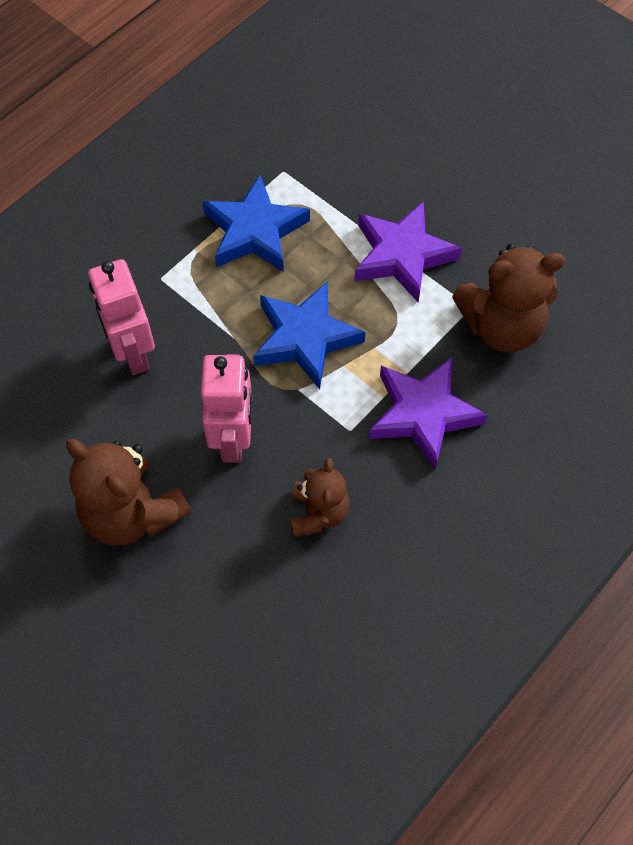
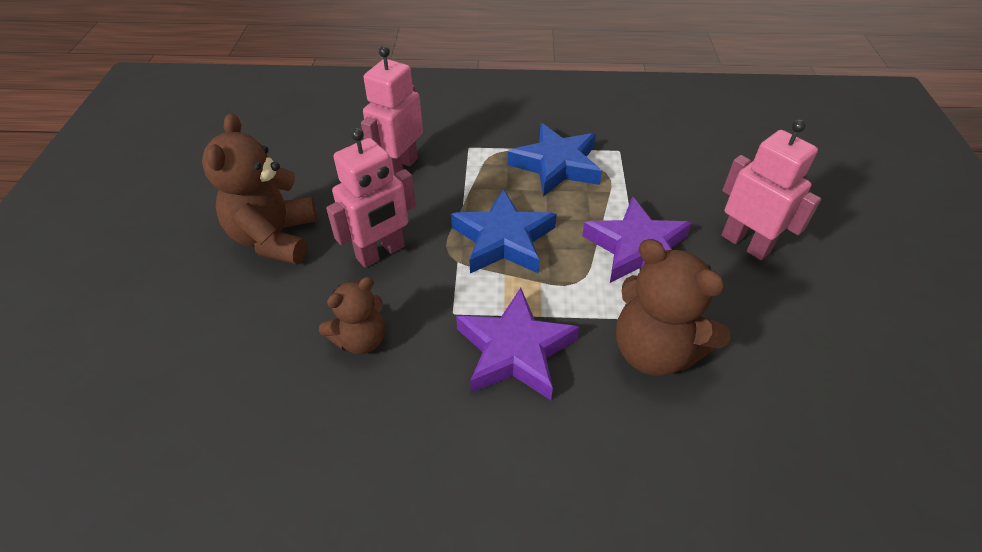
camera: 50 degrees right, 15 degrees down
none -> pink robot [721,119,821,260]

